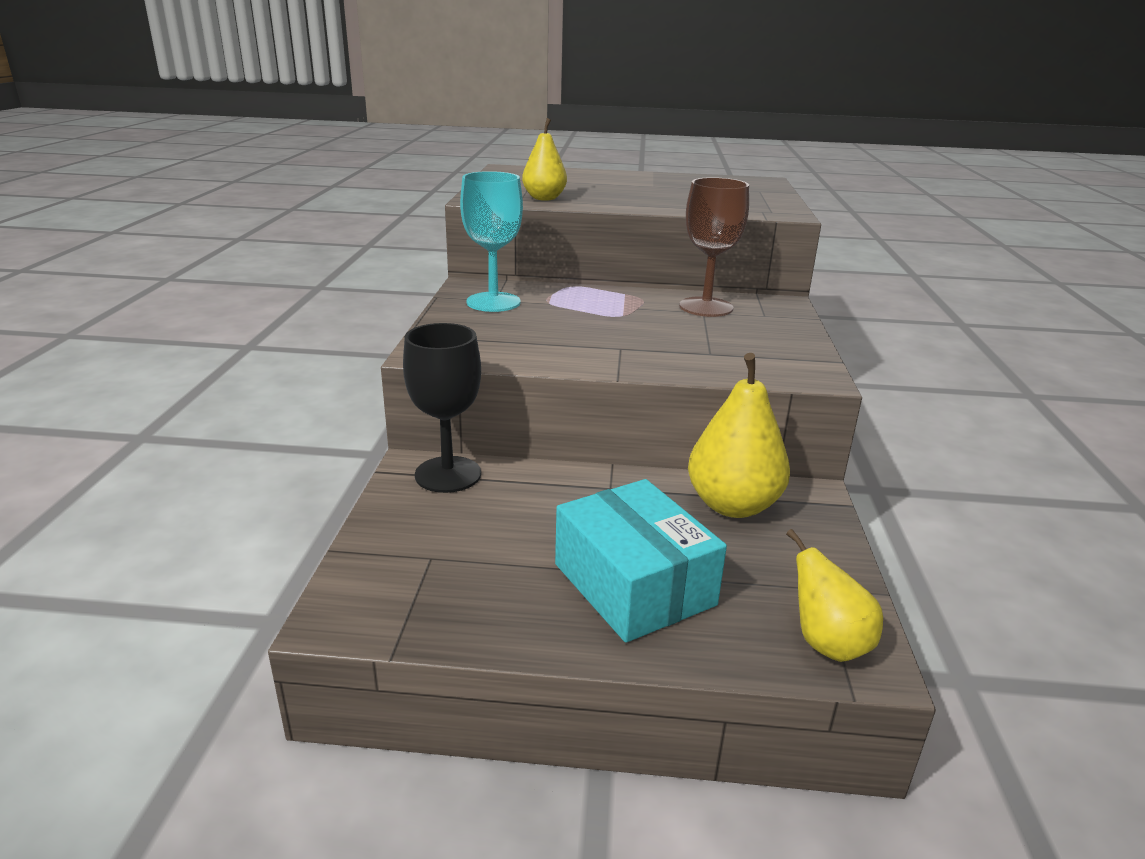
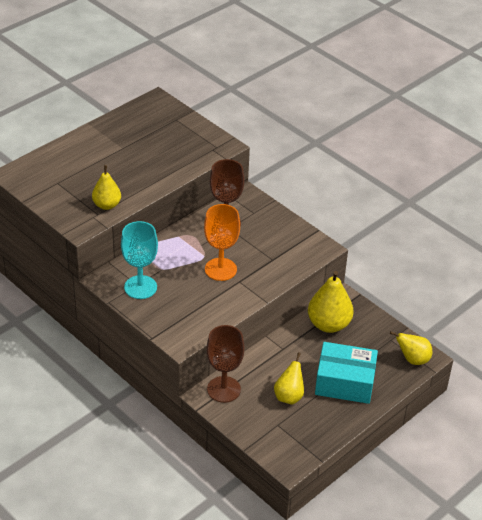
camera: 50 degrees left, 15 degrees up
black goblet [403,323,481,493] -> brown goblet [206,325,245,403]
none -> orange goblet [204,204,240,281]
none -> yellow pear [274,352,304,404]

